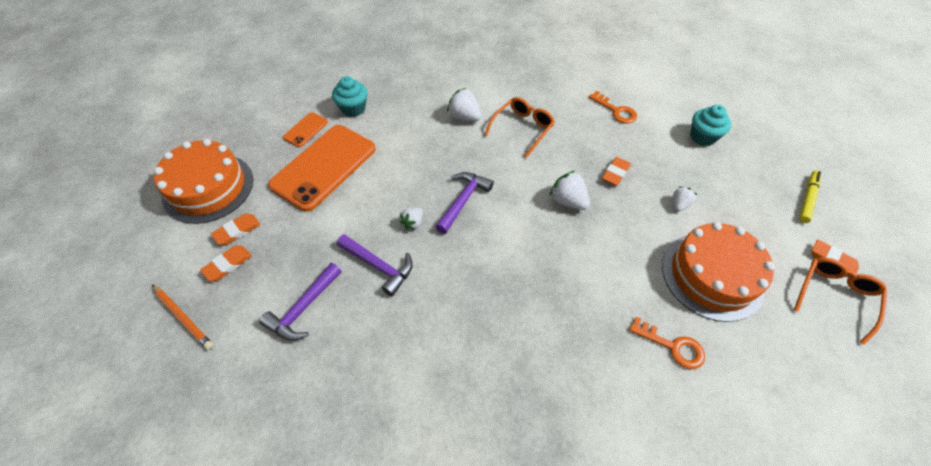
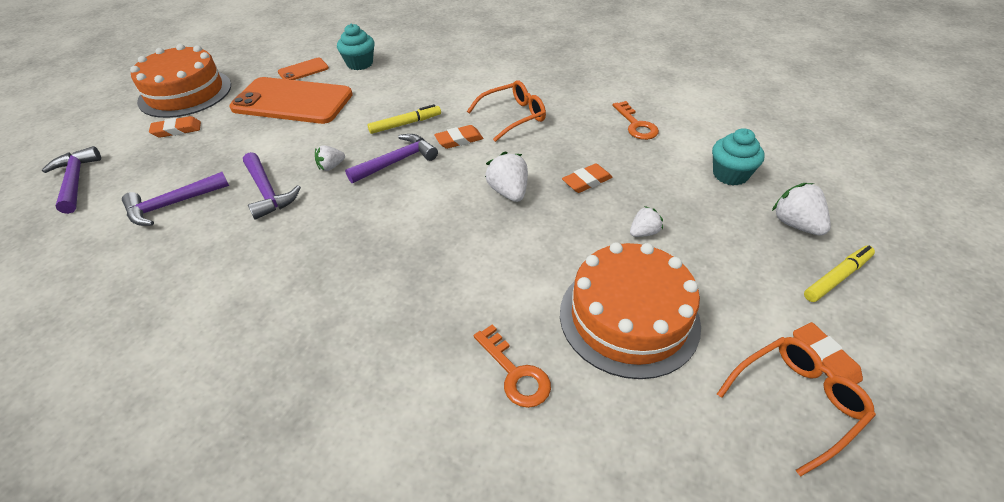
camera: 25 degrees right, 10 degrees down
orange pencil [152,285,214,350] -> purple hammer [42,146,101,214]
orange eraser [200,246,252,281] -> orange eraser moved to [434,125,483,149]
orange phone [268,125,376,212] -> orange phone turned 45 degrees clockwise [230,77,353,124]
white strawberry [447,88,482,121] -> white strawberry moved to [772,183,831,236]
none -> yellow marker [367,104,441,134]

